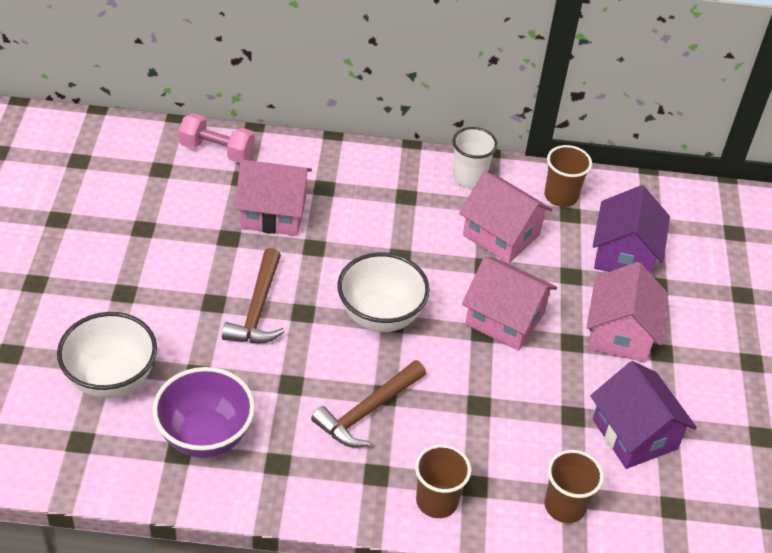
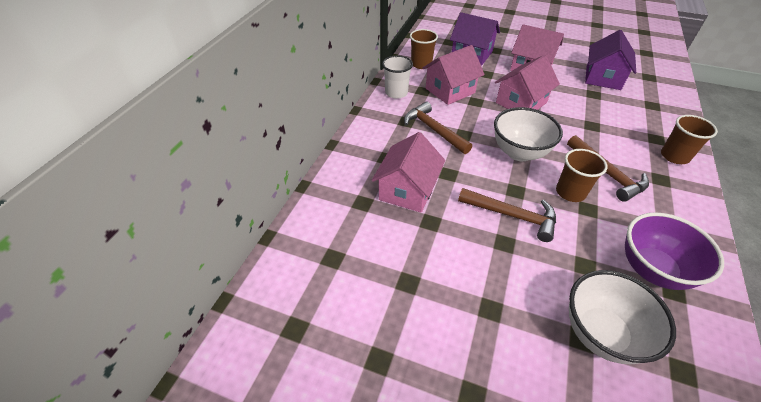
camera: 70 degrees left, 0 degrees up
pink dumbbell [178,113,255,163] -> none
brown cup [545,450,604,523] -> brown cup moved to [556,149,607,202]
purple house [590,361,697,469] -> purple house turned 60 degrees counterclockwise [585,30,636,90]
none -> brown hammer [404,101,472,154]

